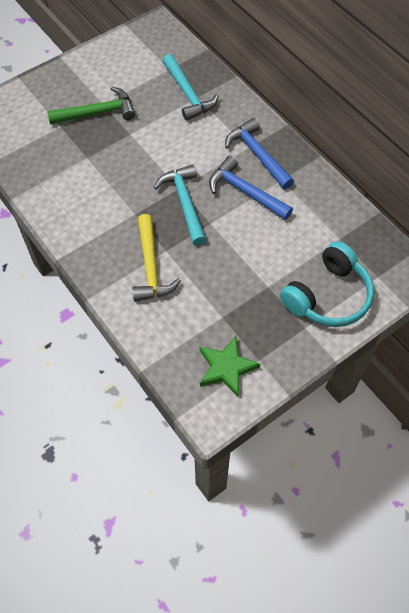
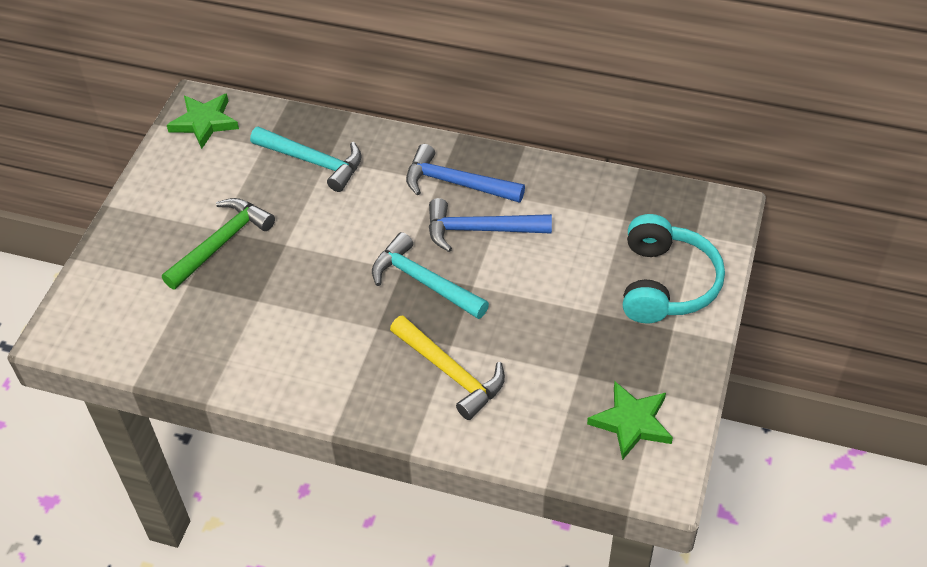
camera: 35 degrees left, 10 degrees down
none -> green star [167,94,239,149]

